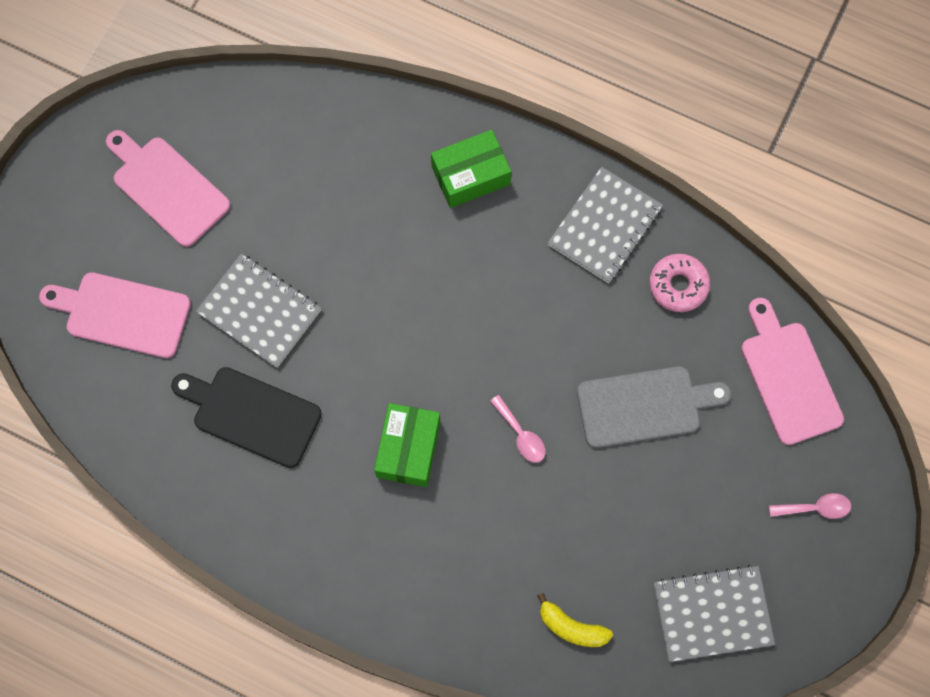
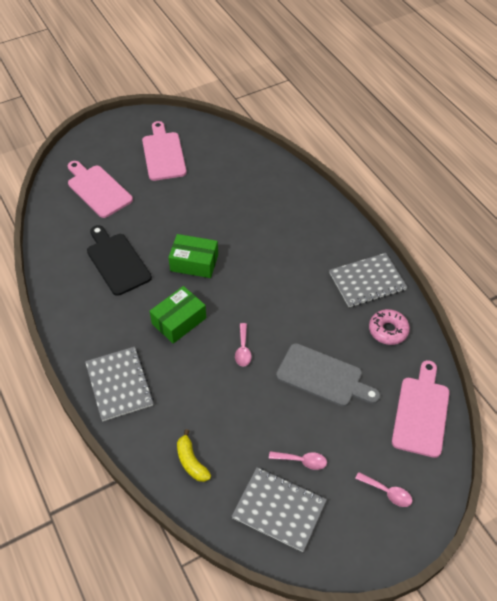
camera: 35 degrees right, 20 degrees down
grey notebook [196,254,321,368] -> grey notebook moved to [85,347,154,421]
green box [431,130,511,208] -> green box moved to [168,234,218,278]
none -> pink spoon [269,451,327,470]

